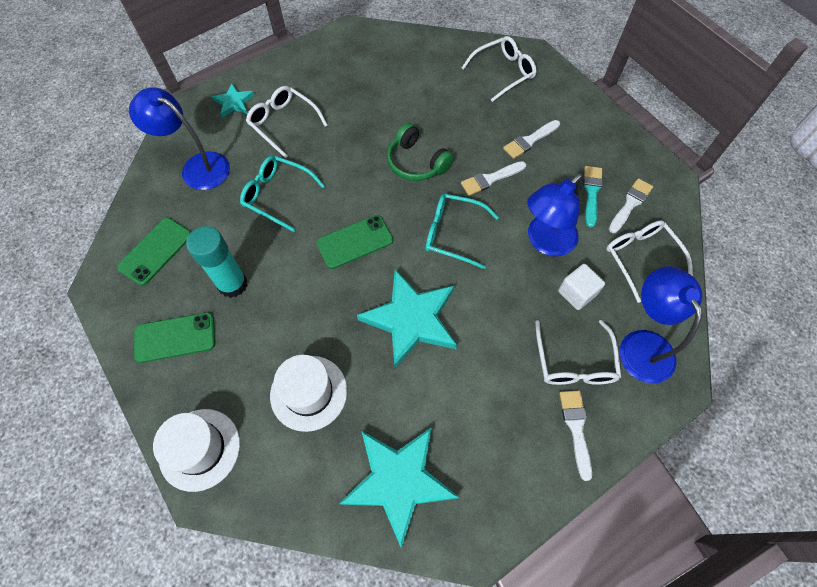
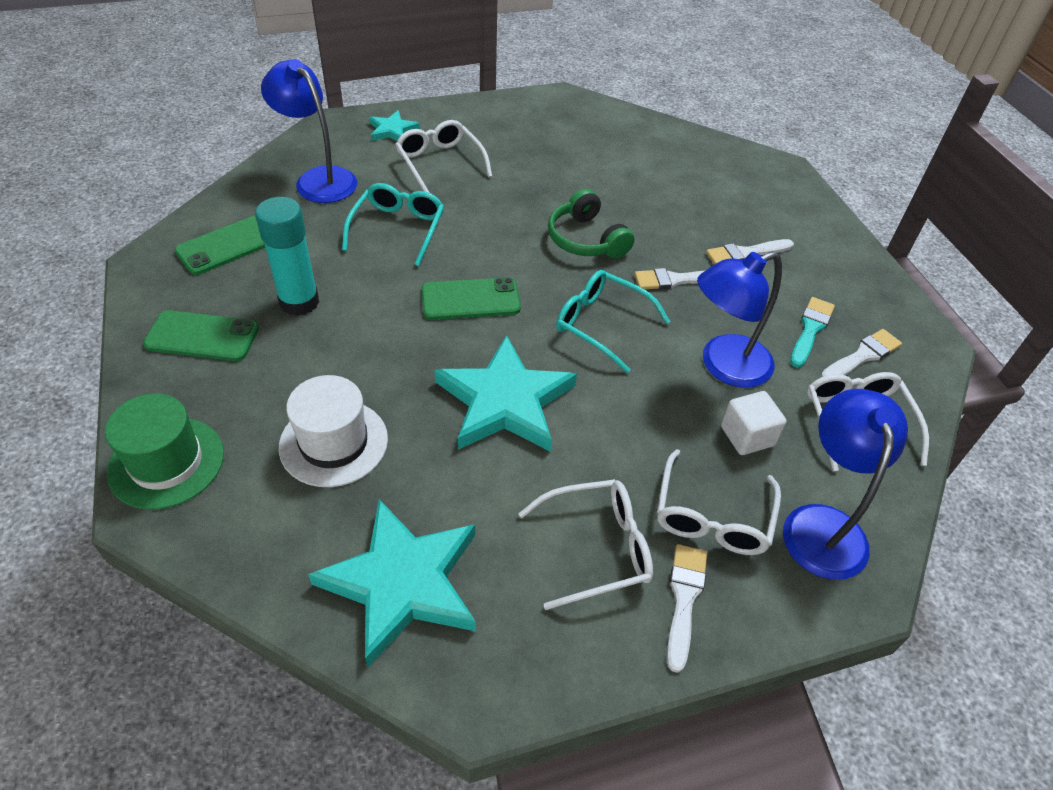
camera: 15 degrees right, 15 degrees down
white hat [153,409,240,492] -> green hat [105,394,224,510]
turquoise glasses [240,156,325,232] -> turquoise glasses turned 60 degrees clockwise [342,183,444,266]
white glasses [462,36,536,102] -> white glasses moved to [518,479,653,610]

